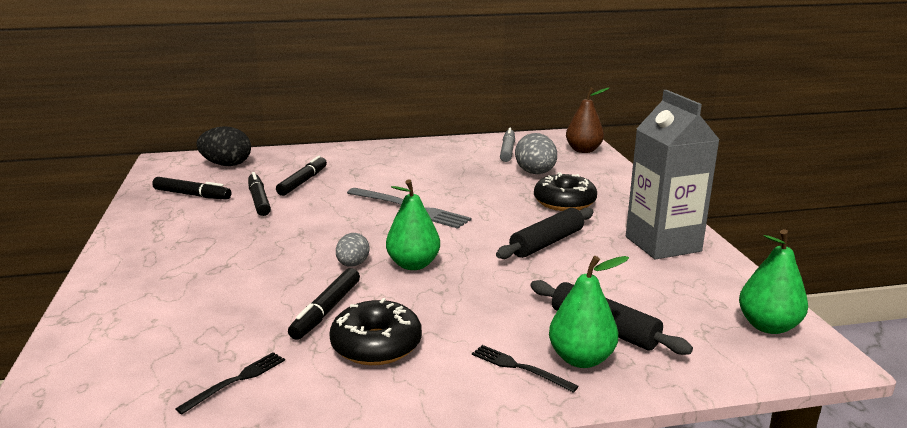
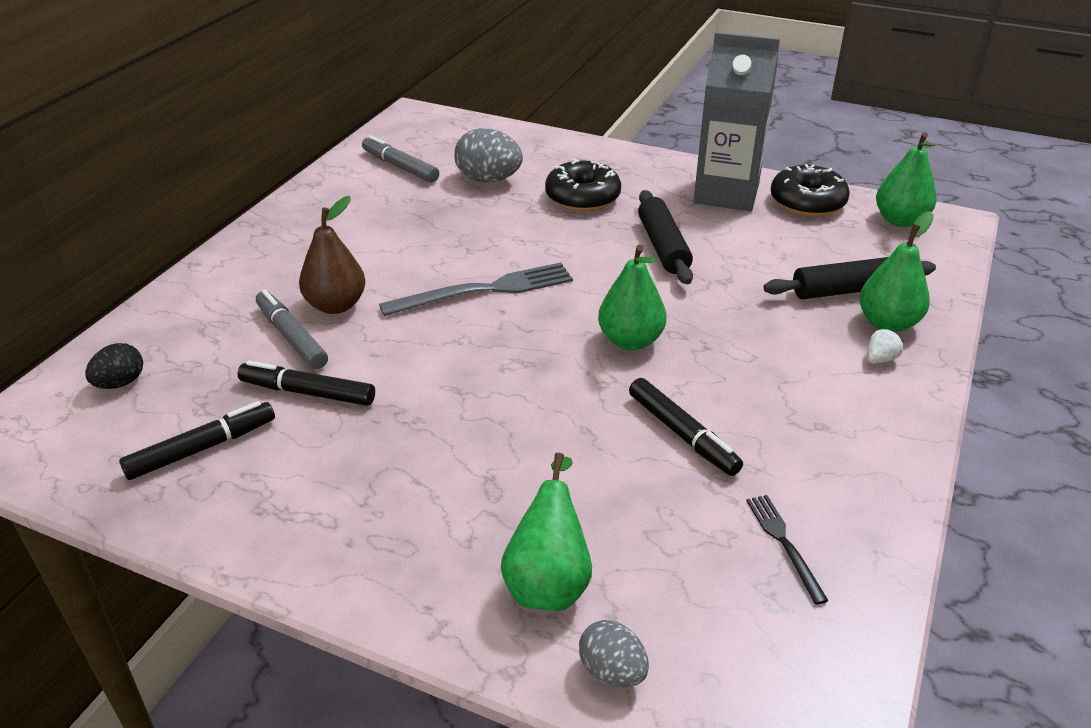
camera: 55 degrees left, 15 degrees up
black egg [197,126,251,166] -> black egg [85,343,143,389], size x0.61
black marker [276,156,327,196] -> grey marker [256,290,328,369]
black donut [329,298,422,365] -> black donut moved to [770,164,850,217]
grey egg [336,233,370,267] -> grey egg moved to [579,620,649,687]
black fork [472,345,579,393] -> white strawberry [867,329,903,364]
brown pear [566,87,609,153] -> brown pear moved to [299,196,365,314]
none -> green pear [501,453,592,611]

